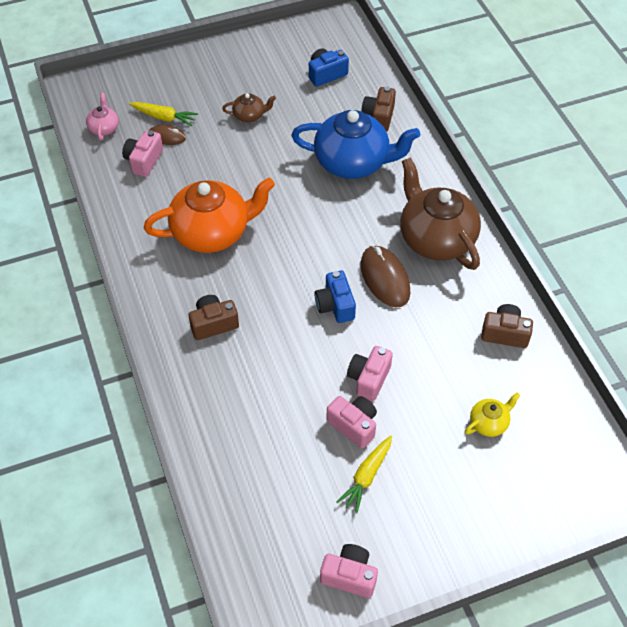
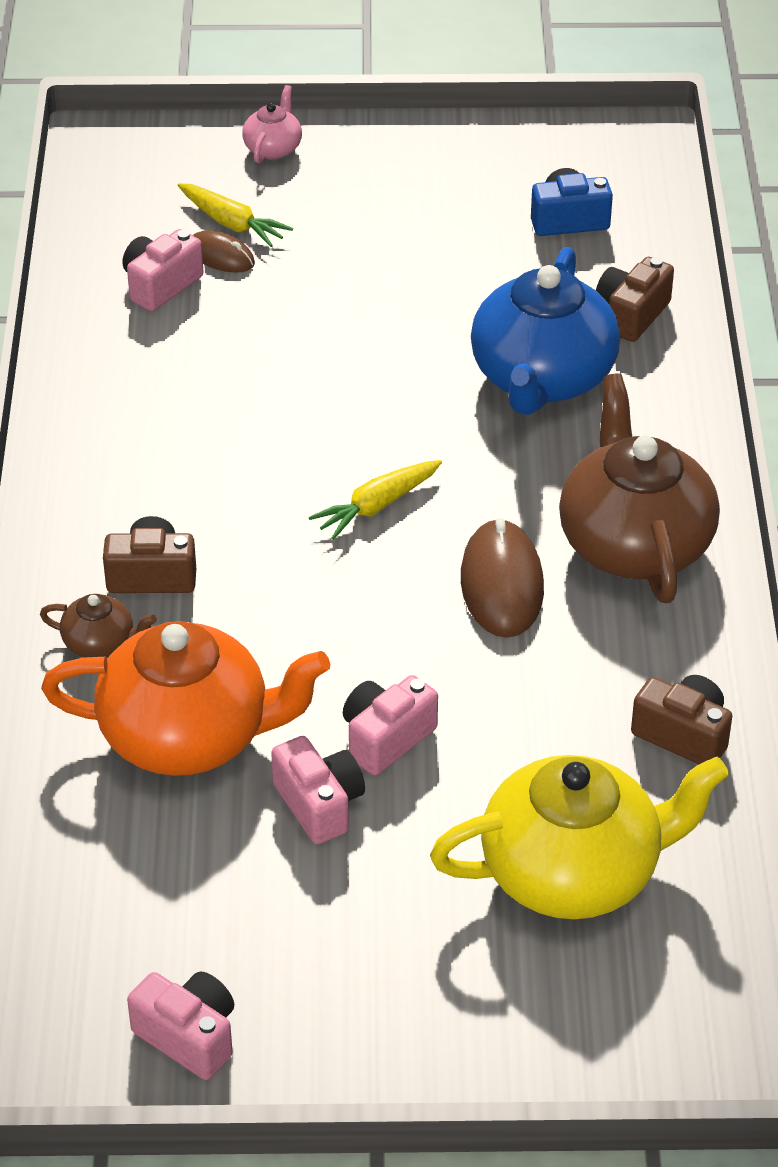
camera: 20 degrees right, 10 degrees down
pink teapot [86,93,119,141] -> pink teapot moved to [242,85,302,163]
orange teapot [144,178,275,253] -> orange teapot moved to [41,621,330,776]
brown teapot [222,93,276,122] -> brown teapot moved to [40,594,157,658]
blue teapot [291,110,420,179] -> blue teapot turned 75 degrees clockwise [471,247,620,415]
blue camera [315,270,356,323] -> none
yellow carrot [336,435,392,513] -> yellow carrot moved to [309,460,442,540]
yellow teapot [465,392,521,437] -> yellow teapot [430,755,729,919], size x2.25

